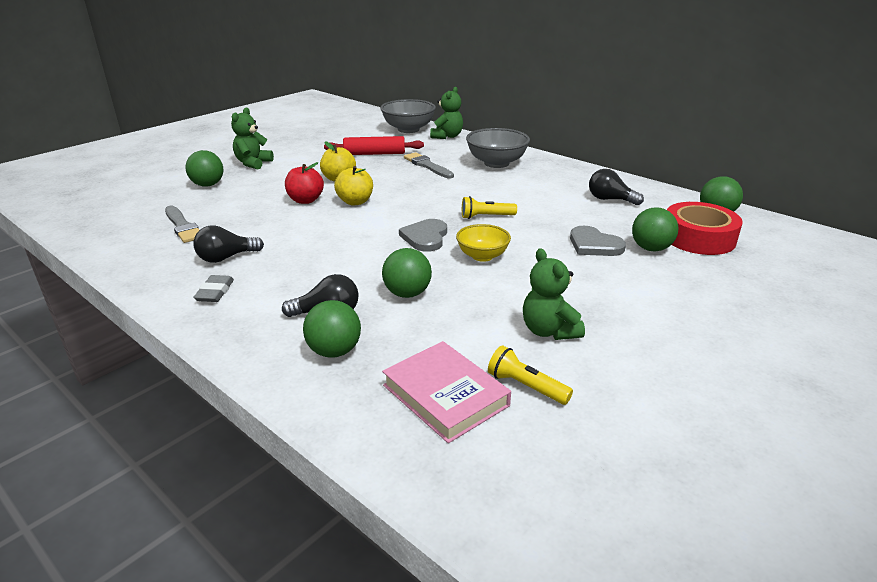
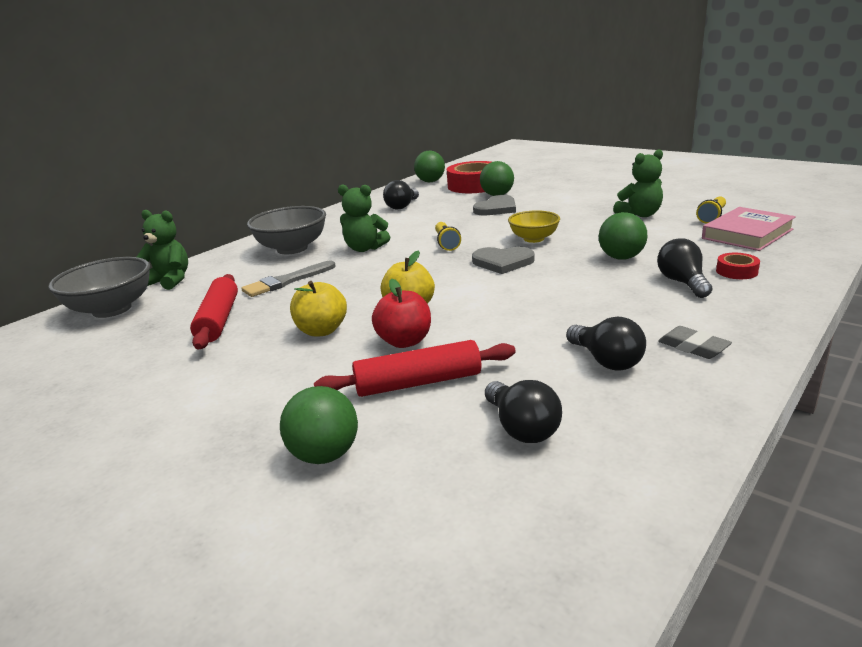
camera: 90 degrees left, 5 degrees down
grey brush [165,206,199,243] -> black light bulb [485,380,562,443]
grey eraser [193,275,234,302] -> grey eraser turned 45 degrees clockwise [658,326,732,359]
green teddy bear [231,108,274,170] -> green teddy bear moved to [338,184,390,252]
green ball [303,300,361,357] -> red tape [716,253,760,279]
none -> red rolling pin [314,340,516,397]

